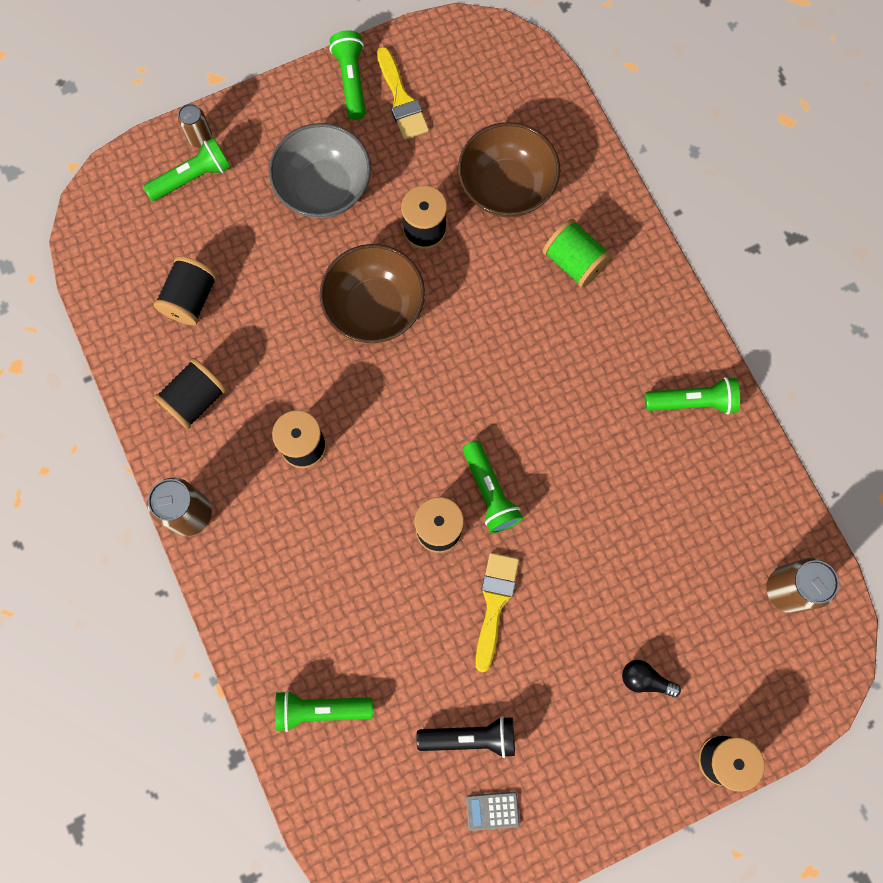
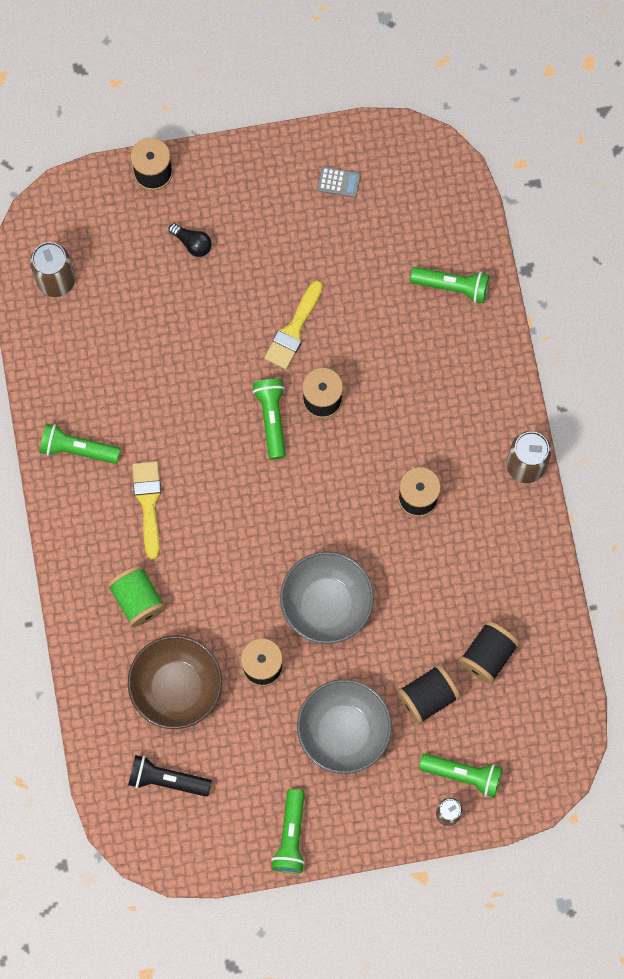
camera: 165 degrees left, 0 degrees up
green flashlight [143,137,230,201] -> green flashlight turned 150 degrees counterclockwise [419,754,502,798]
black spool [154,358,227,429] -> black spool moved to [397,664,460,725]
brown bowl [320,244,425,343] -> grey bowl [280,552,374,644]
yellow brush [377,47,429,140] -> yellow brush moved to [132,461,161,560]
black flashlight [417,716,515,758] -> black flashlight moved to [128,755,212,797]

